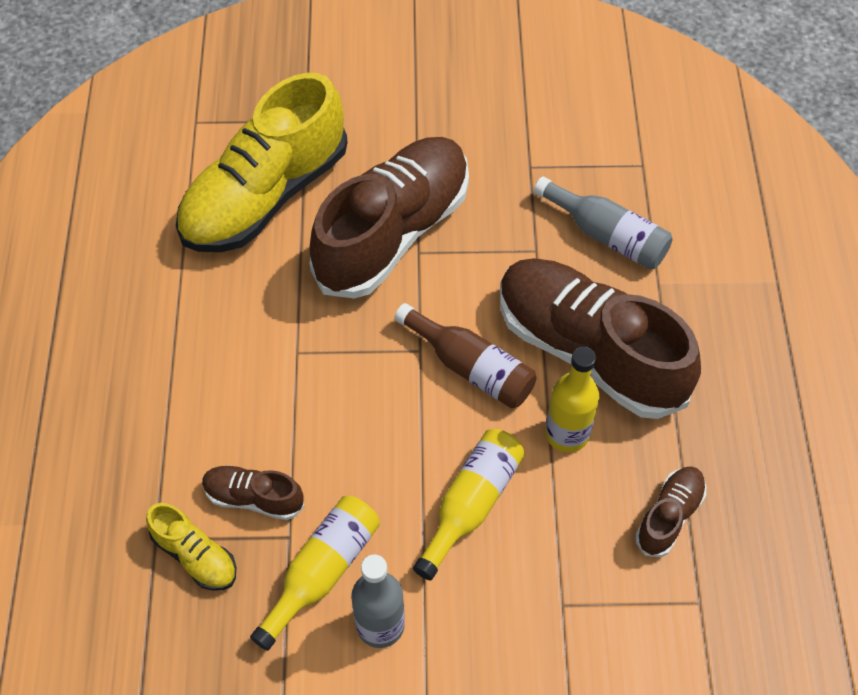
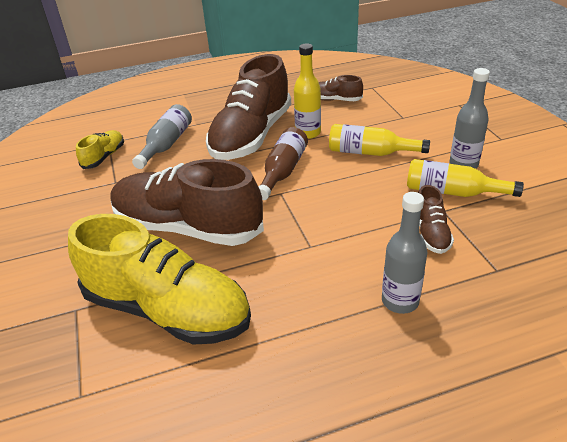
camera: 105 degrees left, 20 degrees down
yellow shoe [146,503,237,591] -> yellow shoe moved to [76,130,124,169]
none -> grey bottle [382,192,427,314]

